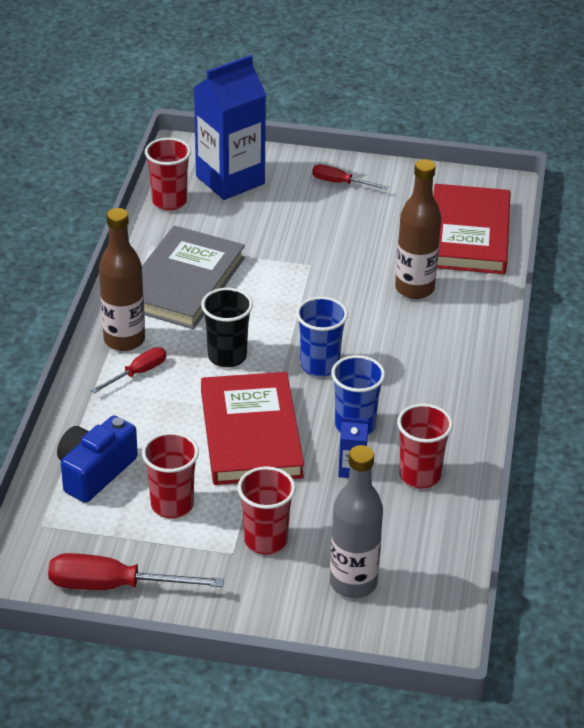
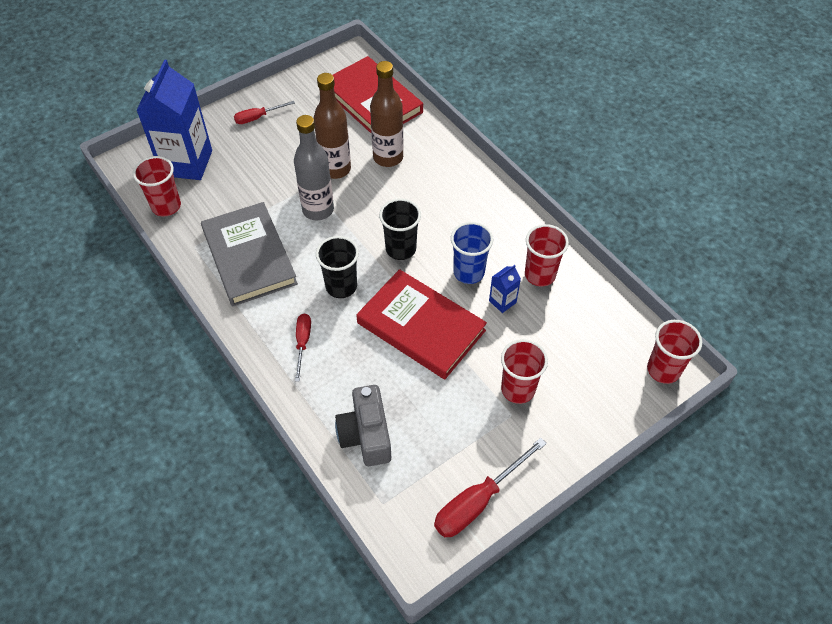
camera: 45 degrees left, 15 degrees up
blue camera [57,416,138,503] -> grey camera [335,385,391,466]
brown bottle [99,208,145,351] -> brown bottle moved to [314,73,351,179]
red cup [142,432,199,519] -> red cup moved to [647,320,702,384]
blue cup [296,297,348,377] -> black cup [379,199,421,260]
grey bottle [330,445,383,598] -> grey bottle moved to [294,115,334,220]

